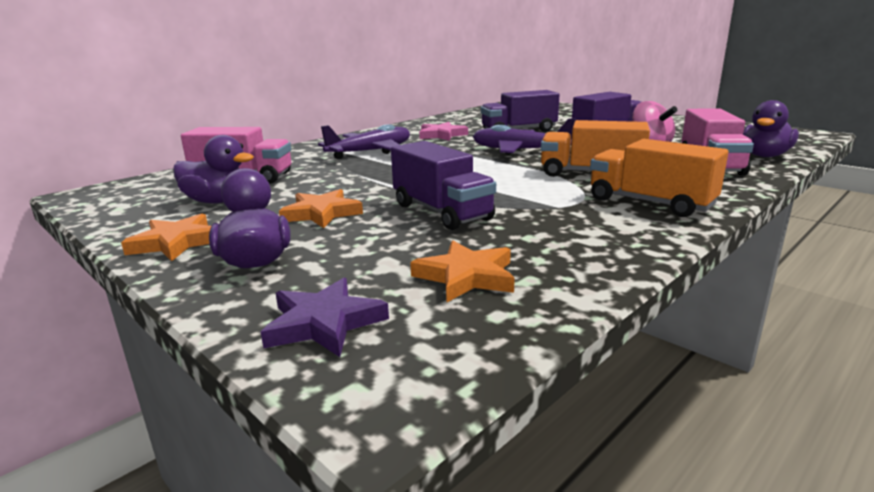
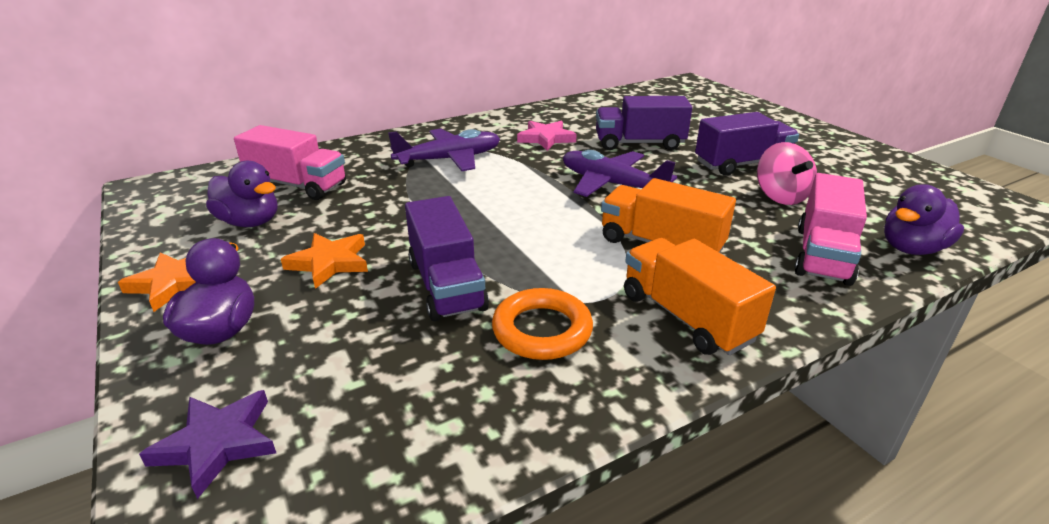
camera: 15 degrees right, 10 degrees up
orange star [410,241,515,302] -> none
none -> orange ring [492,288,593,360]

